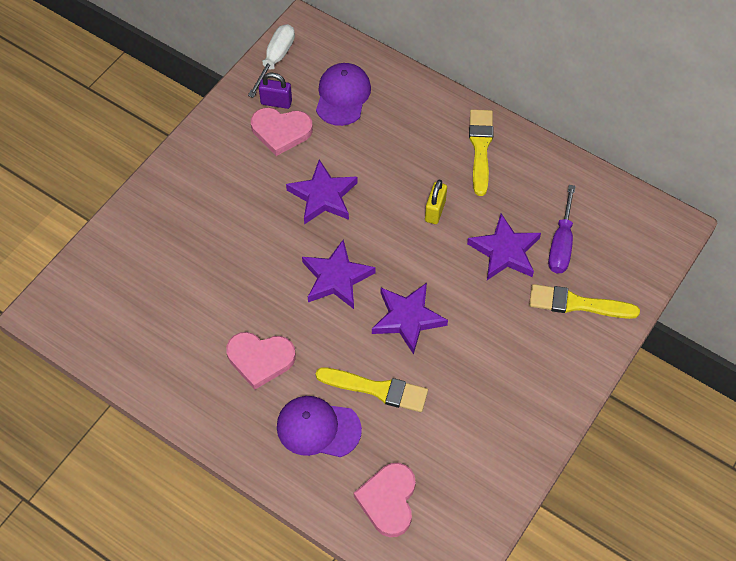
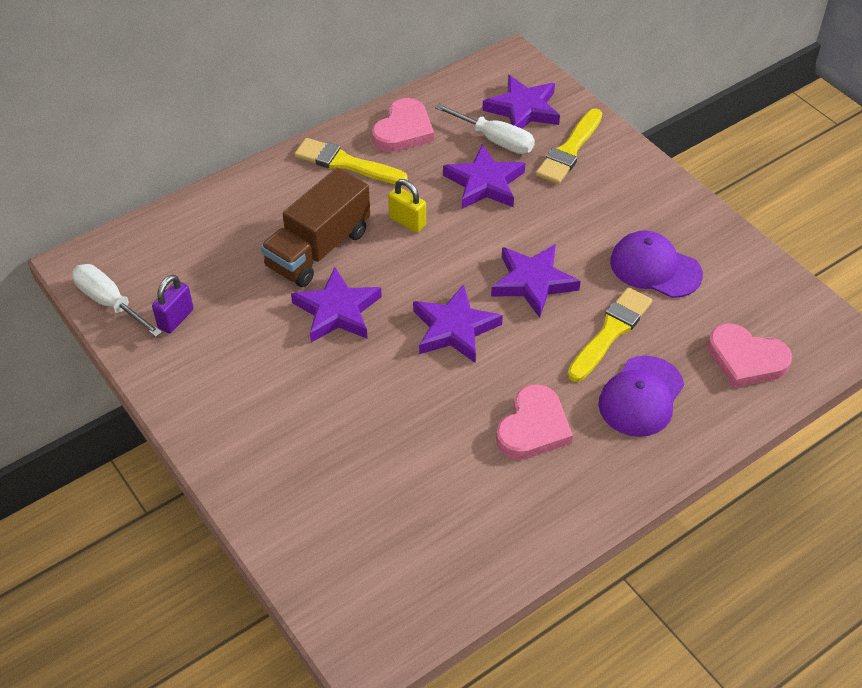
camera: 70 degrees left, 10 degrees down
pink heart [251,108,313,156] -> pink heart moved to [372,98,434,152]
purple cap [316,63,371,126] -> purple cap moved to [610,230,703,298]
purple screwdriver [548,185,575,273] -> white screwdriver [435,103,535,154]
none -> brown truck [261,168,370,287]
none -> purple star [482,75,560,129]

